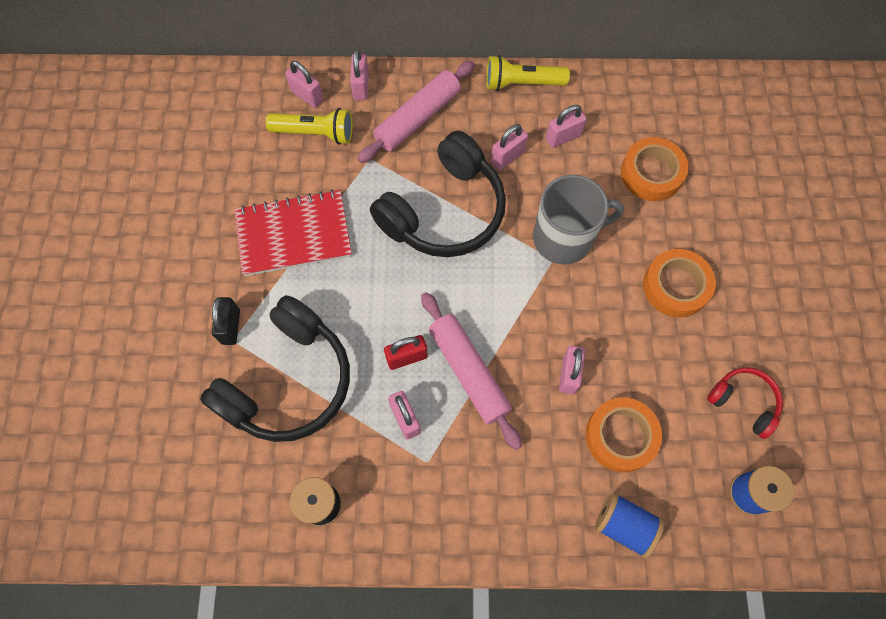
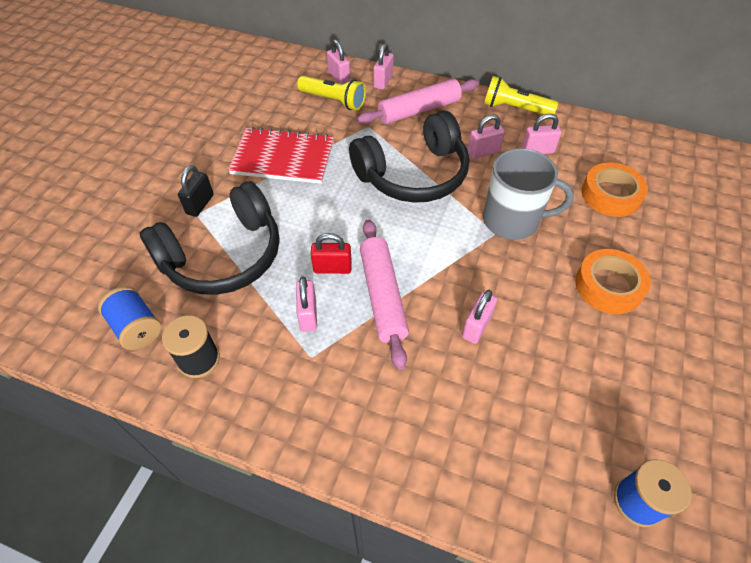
camera: 20 degrees right, 15 degrees down
orange tape [586,397,662,472] -> none
blue spool [595,492,665,559] -> blue spool moved to [98,286,161,350]
red headphones [707,368,783,439] -> none

